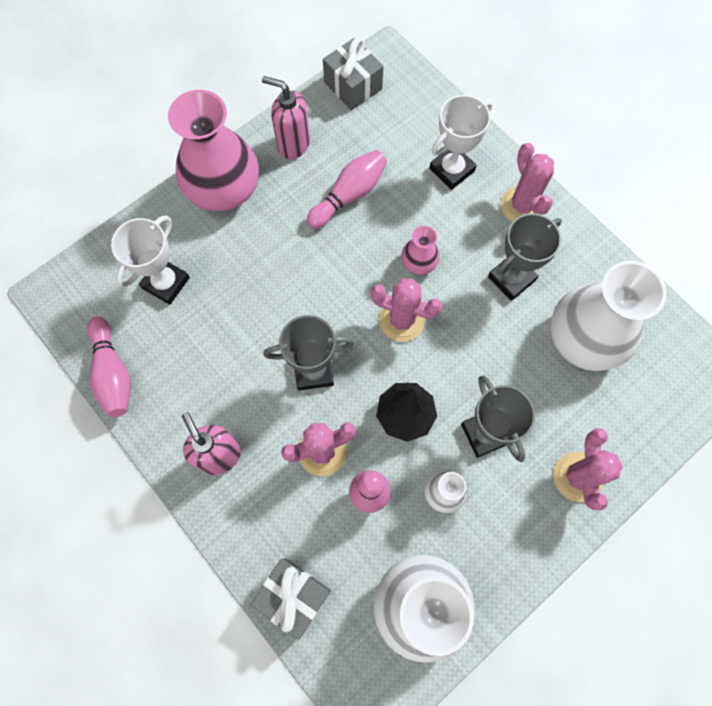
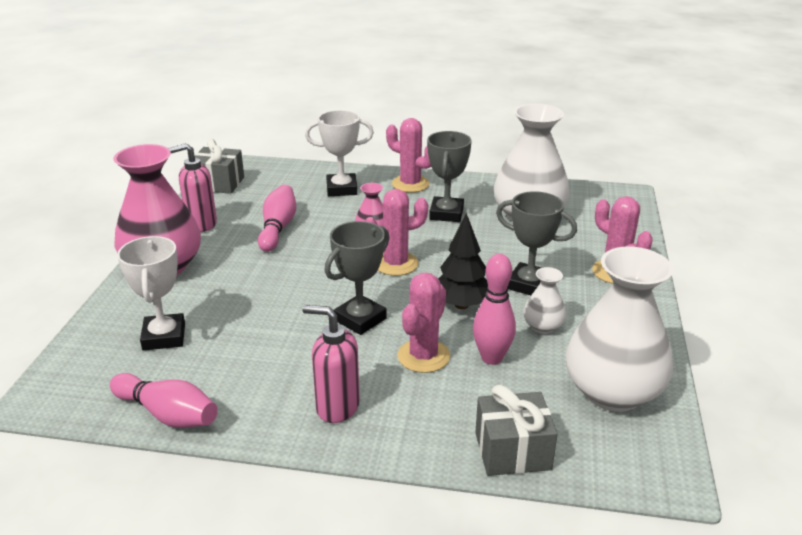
camera: 40 degrees left, 40 degrees down
white trophy [429,95,492,190] -> white trophy turned 75 degrees clockwise [305,110,374,196]

